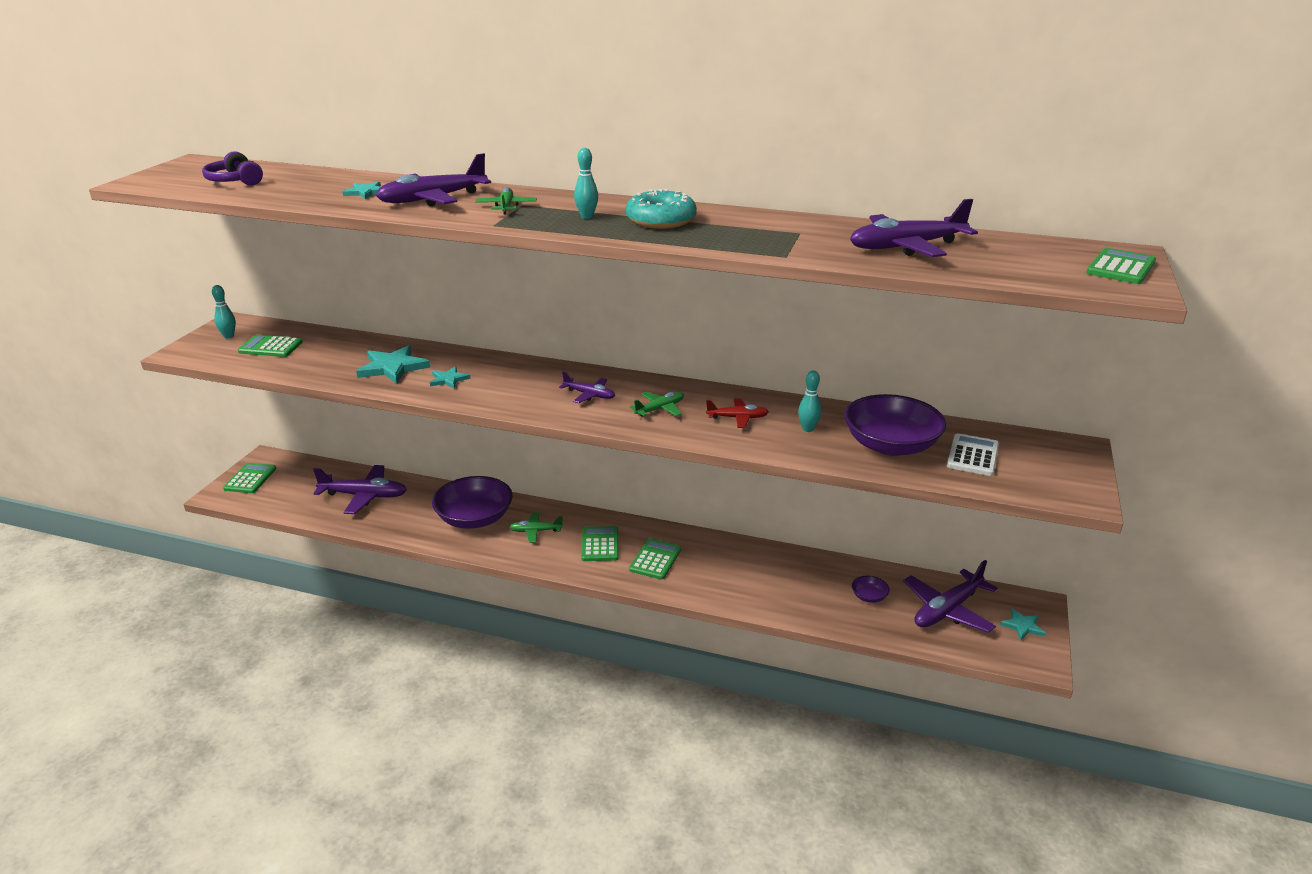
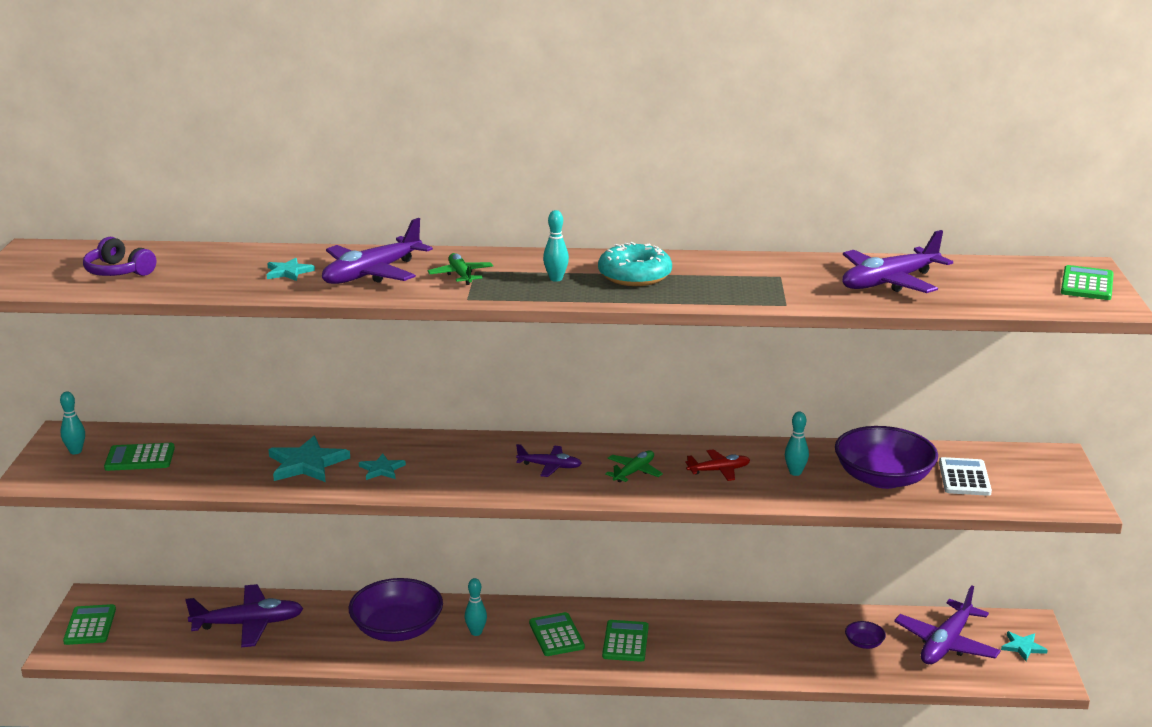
camera: 15 degrees left, 5 degrees down
green plane [509,512,563,543] -> turquoise bowling pin [465,578,487,636]

